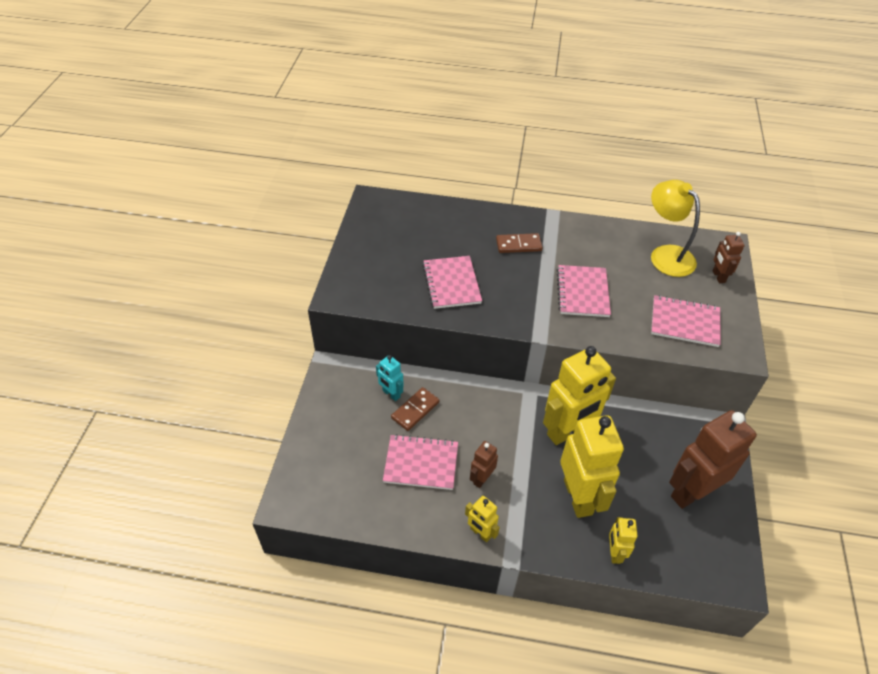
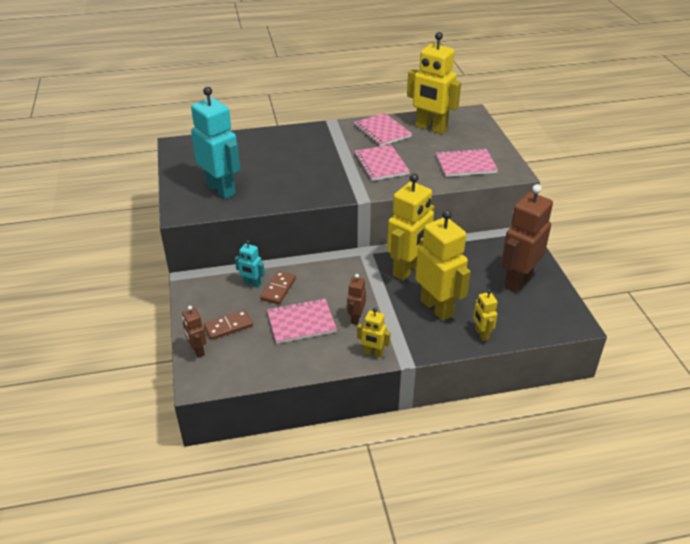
camera: 20 degrees left, 10 degrees down
pink notebook [422,256,482,309] -> pink notebook moved to [354,113,412,146]
brown domino [496,233,543,253] -> brown domino moved to [204,310,253,340]
yellow lamp [651,180,700,277] -> yellow robot [407,32,461,134]
brown robot [713,232,745,283] -> brown robot moved to [182,306,207,358]
none -> turquoise robot [191,87,240,199]

